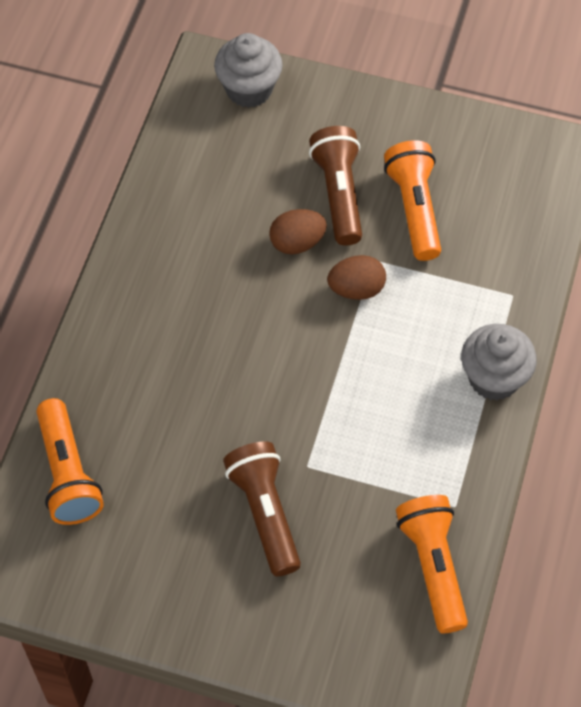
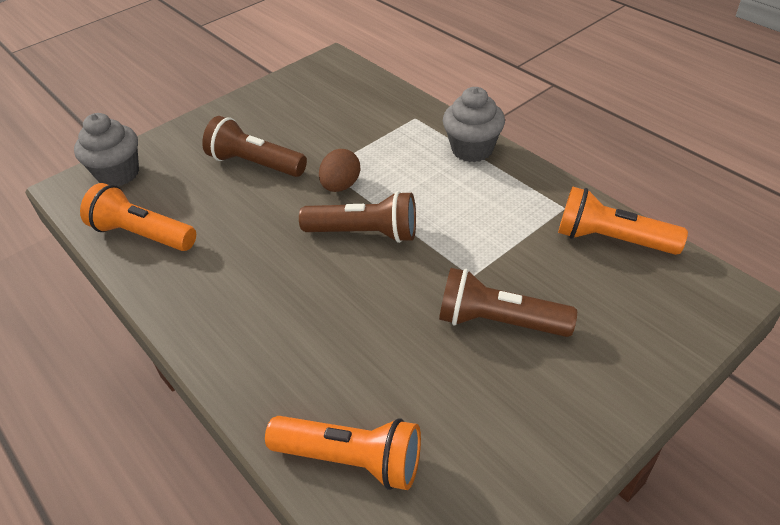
camera: 55 degrees left, 15 degrees down
brown egg [269,209,327,254] -> none
orange flashlight [384,140,441,261] -> orange flashlight moved to [80,183,196,251]
none -> brown flashlight [299,191,416,243]

